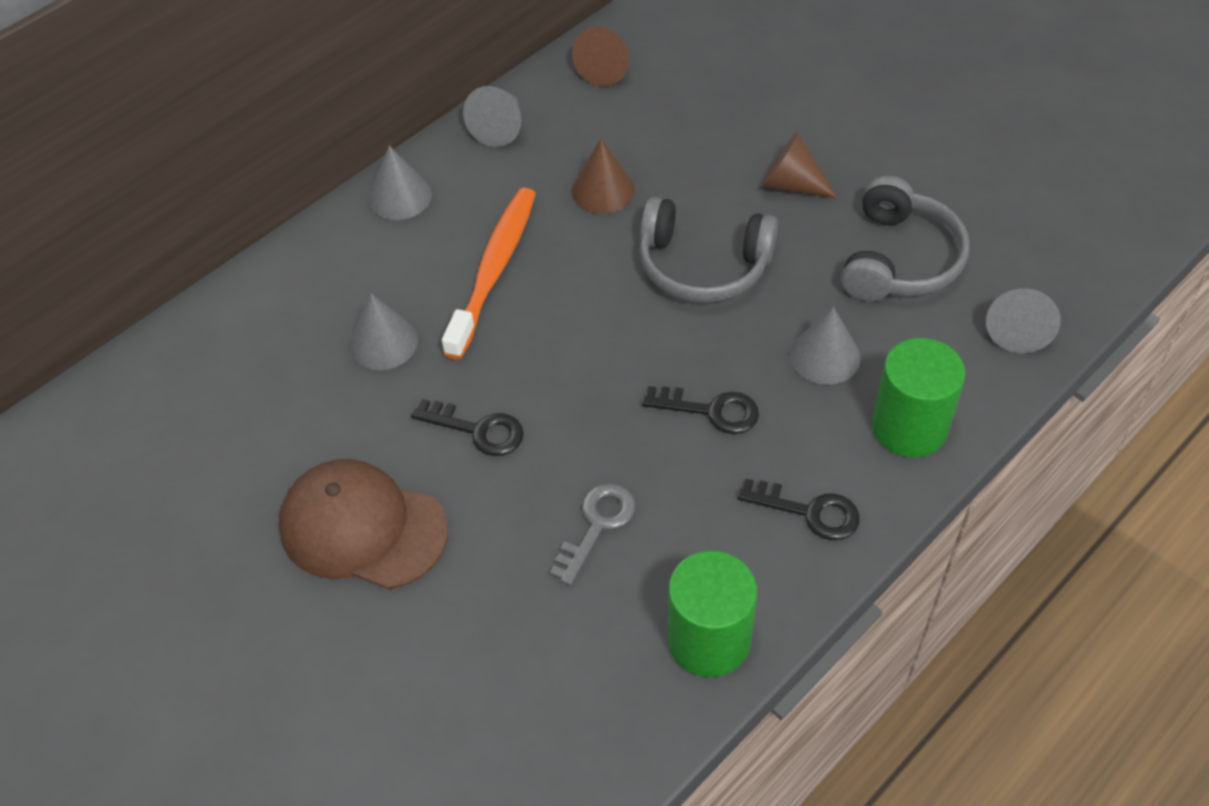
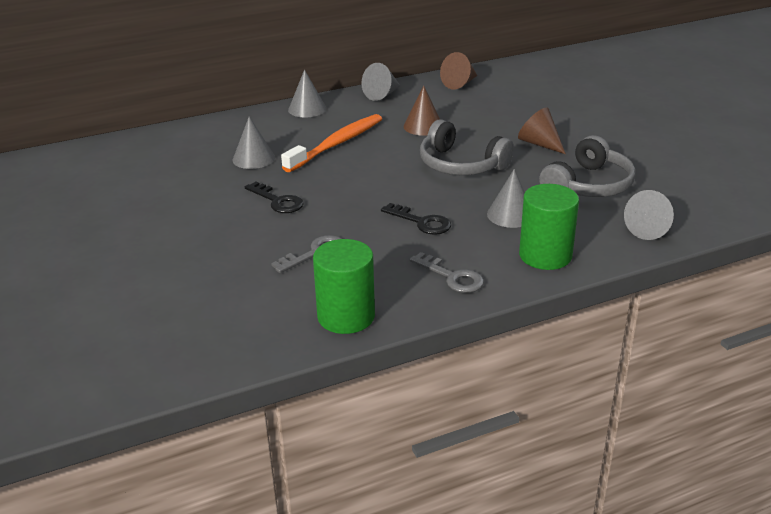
camera: 20 degrees right, 20 degrees down
brown cap [279,459,448,590] -> none
black key [737,479,860,540] -> grey key [410,252,484,293]

